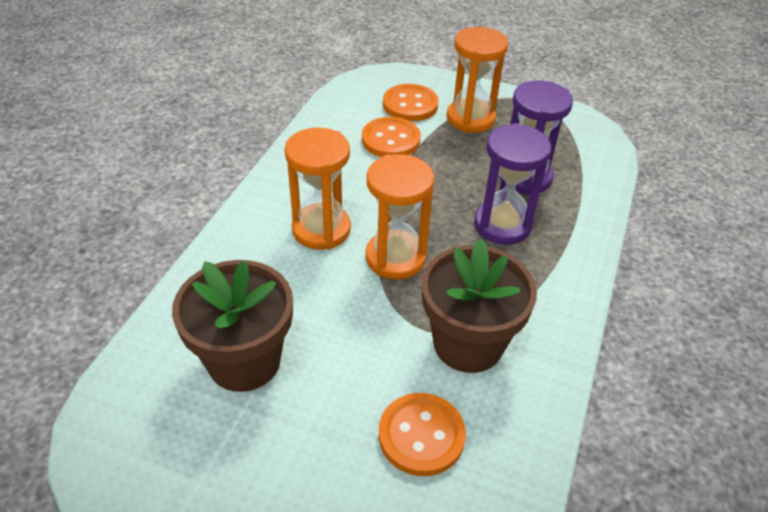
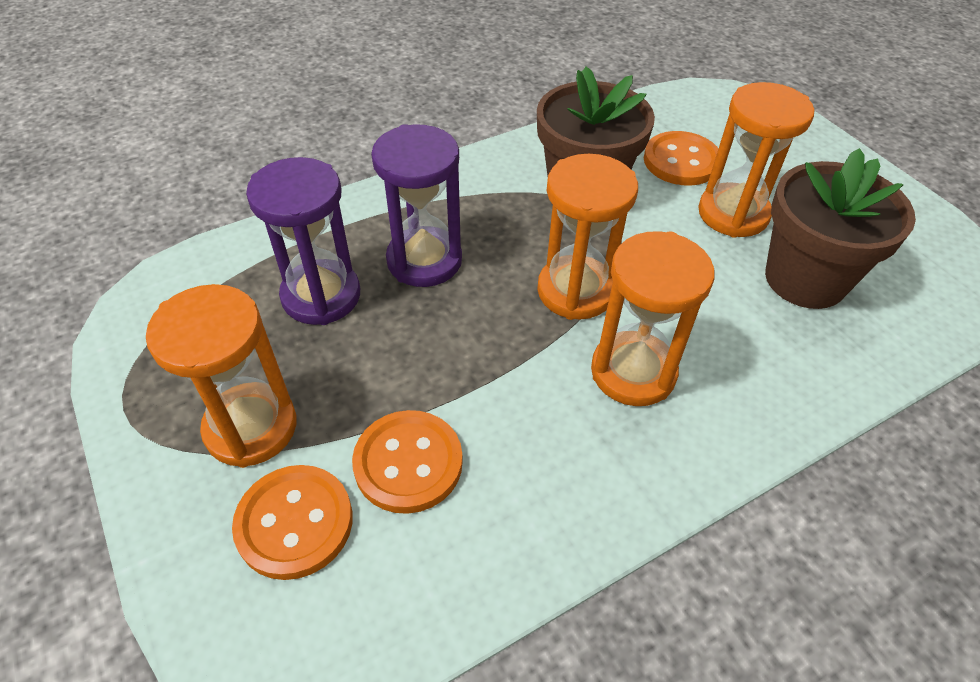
camera: 140 degrees left, 5 degrees up
none -> orange hourglass [698,82,814,238]

